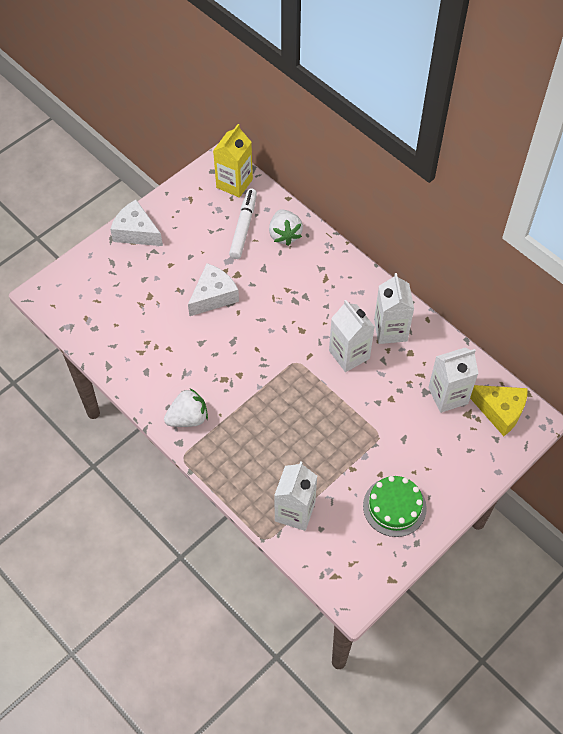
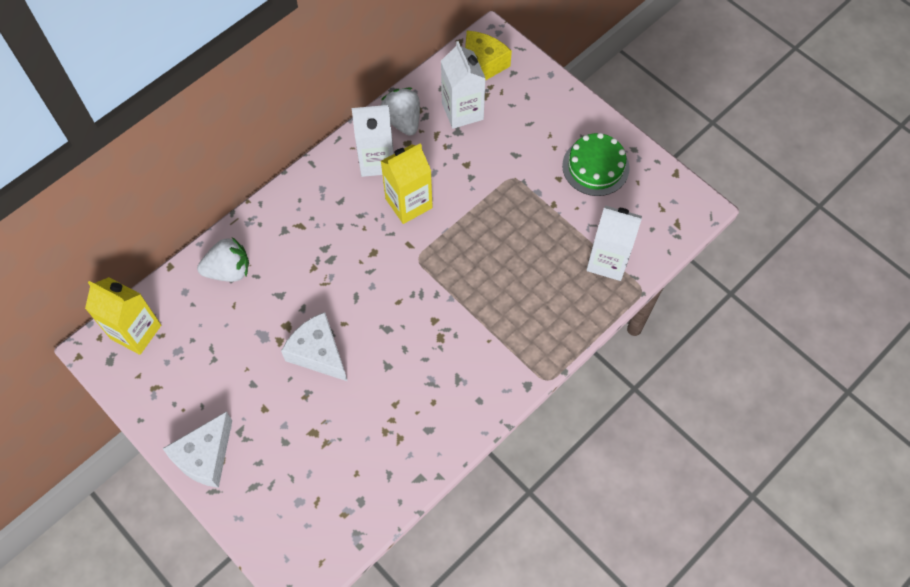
camera: 90 degrees left, 5 degrees up
white strawberry [164,388,208,427] -> white strawberry moved to [381,88,420,136]
white marker [229,188,257,259] -> none
white carton [329,300,375,372] -> yellow carton [381,143,433,224]

